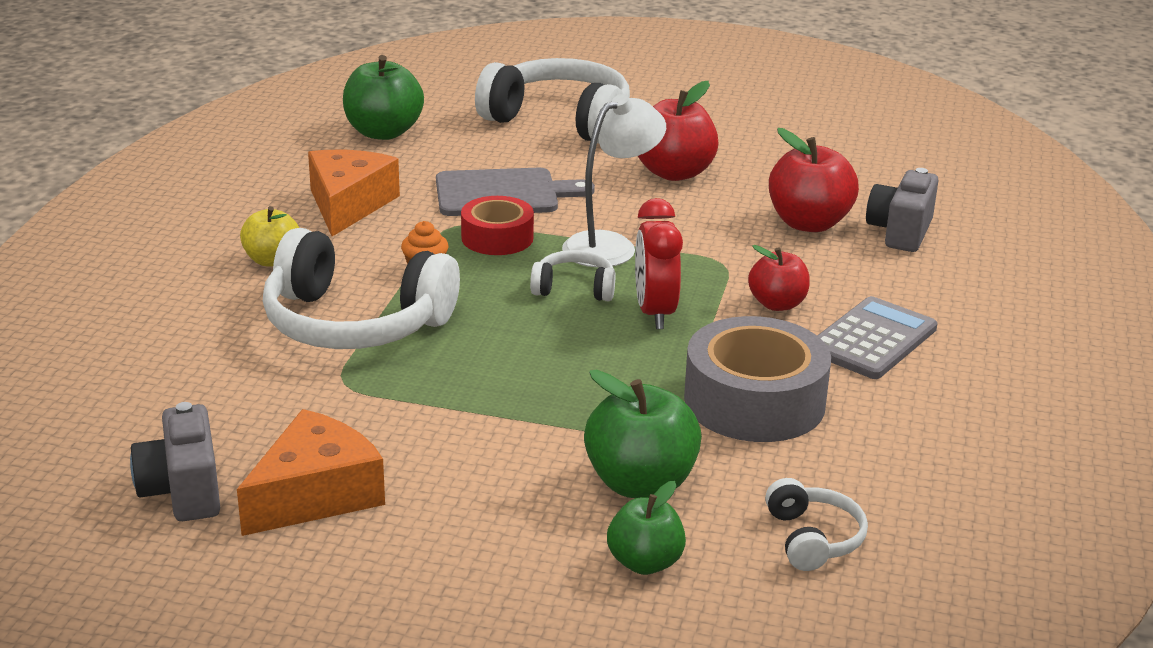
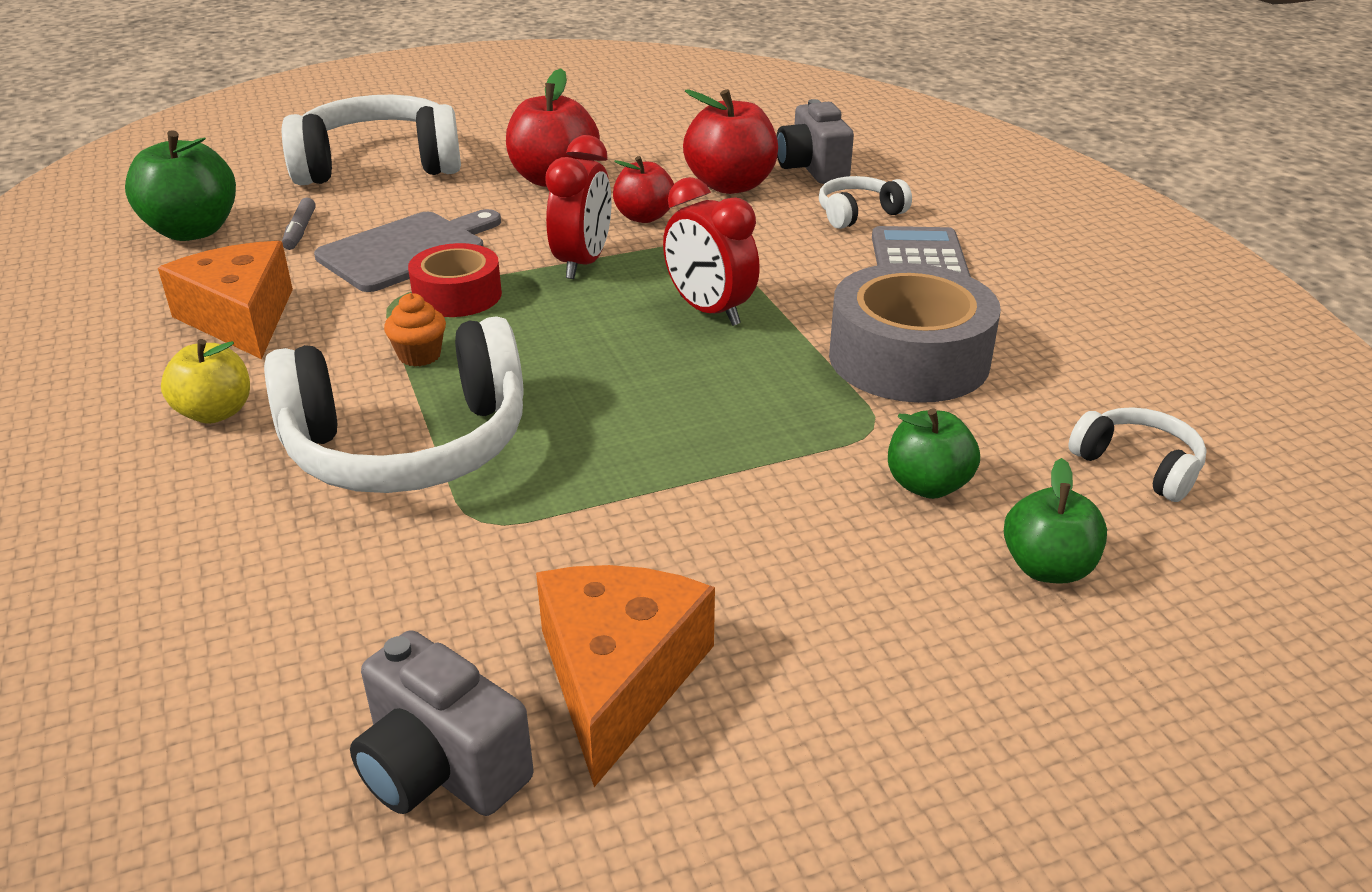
camera: 35 degrees left, 5 degrees up
white headphones [530,250,615,301] -> white headphones moved to [819,176,912,229]
white lamp [562,94,666,267] -> red clock [545,135,611,279]
green apple [584,370,702,498] -> green apple [888,408,980,499], size x0.63
red apple [748,245,810,311] -> red apple moved to [613,156,674,223]
none -> grey marker [282,198,316,250]

